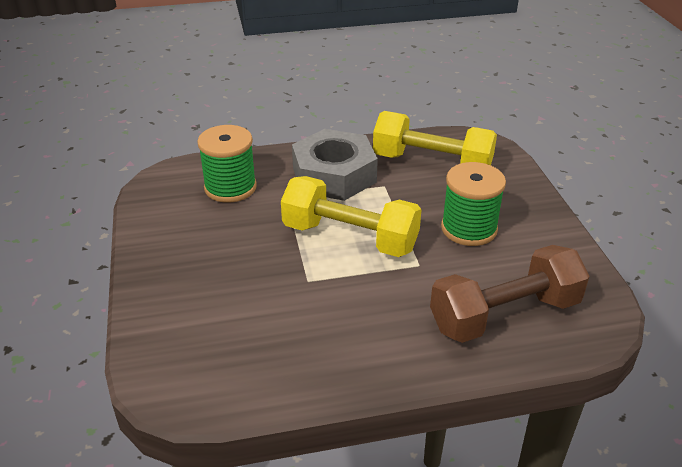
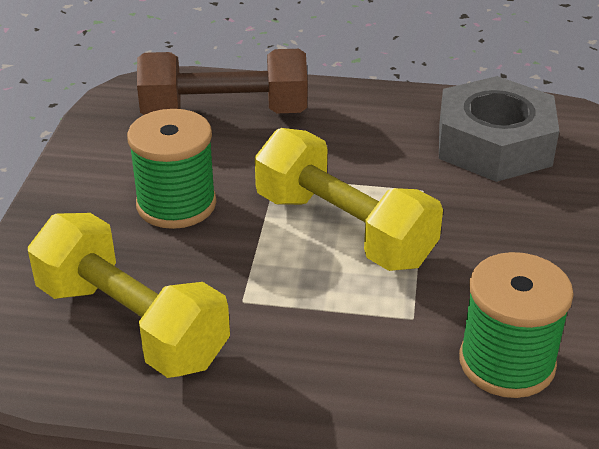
camera: 160 degrees left, 0 degrees up
grey nut [292,129,378,201] -> grey nut moved to [439,76,559,182]

